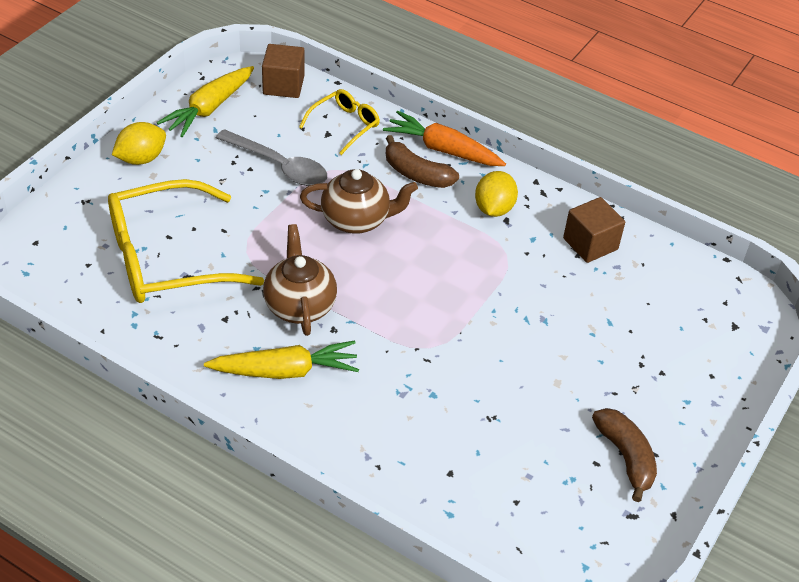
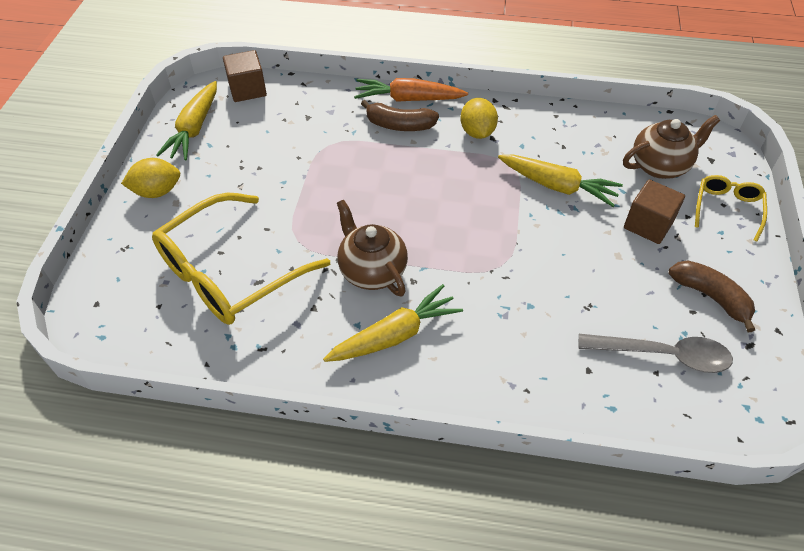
camera: 20 degrees left, 5 degrees up
yellow lemon [112,122,166,165] -> yellow lemon turned 45 degrees clockwise [121,158,180,198]
grey spoon [216,129,327,186] -> grey spoon moved to [578,334,733,373]
yellow glasses [299,89,380,155] -> yellow glasses moved to [695,175,767,241]
brown teapot [300,169,418,234] -> brown teapot moved to [623,115,720,179]
brown cube [563,197,625,263] -> brown cube moved to [624,179,685,244]
none -> yellow carrot [498,155,623,207]

